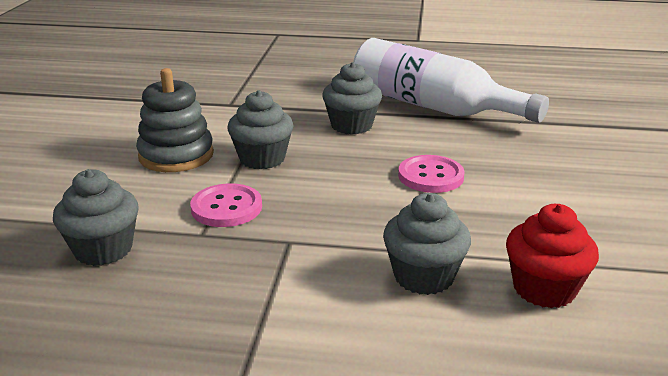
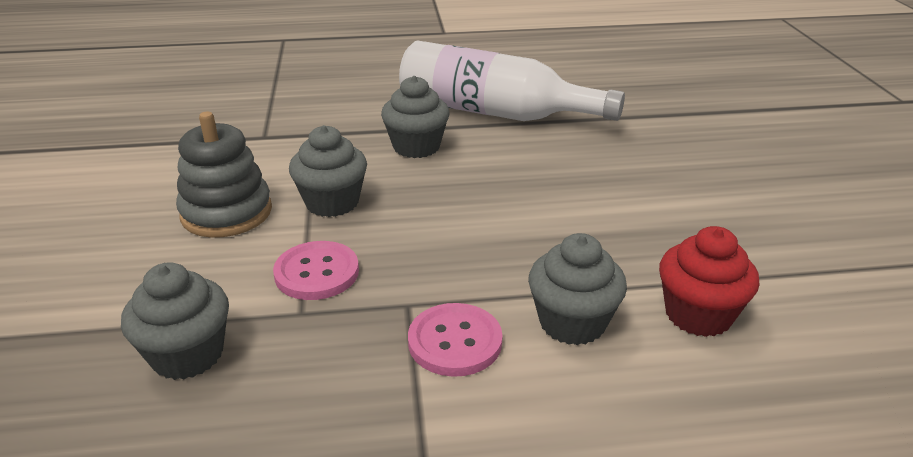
camera: 15 degrees left, 5 degrees up
pink button [398,155,465,193] -> pink button moved to [408,303,503,377]

